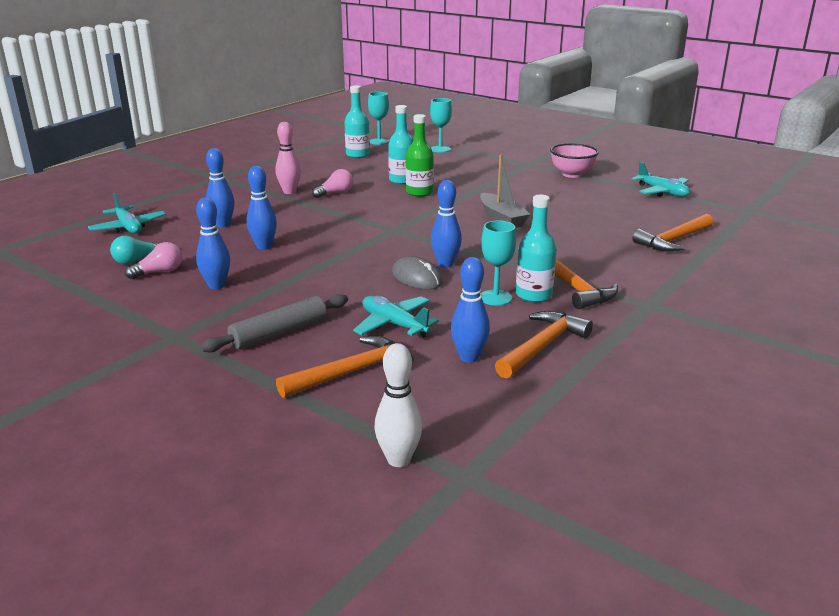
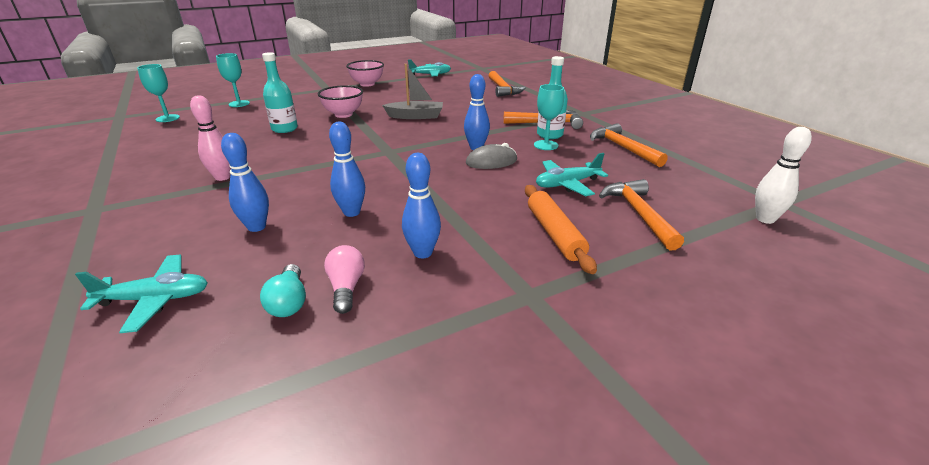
camera: 65 degrees left, 5 degrees up
grey rolling pin [200,294,348,352] -> orange rolling pin [525,185,597,274]
pink light bulb [312,169,353,198] -> none
turquoise bottle [344,85,370,158] -> none
green bottle [406,114,434,197] -> none
blue bowling pin [451,257,490,363] -> none
none -> pink bowl [318,85,363,118]

